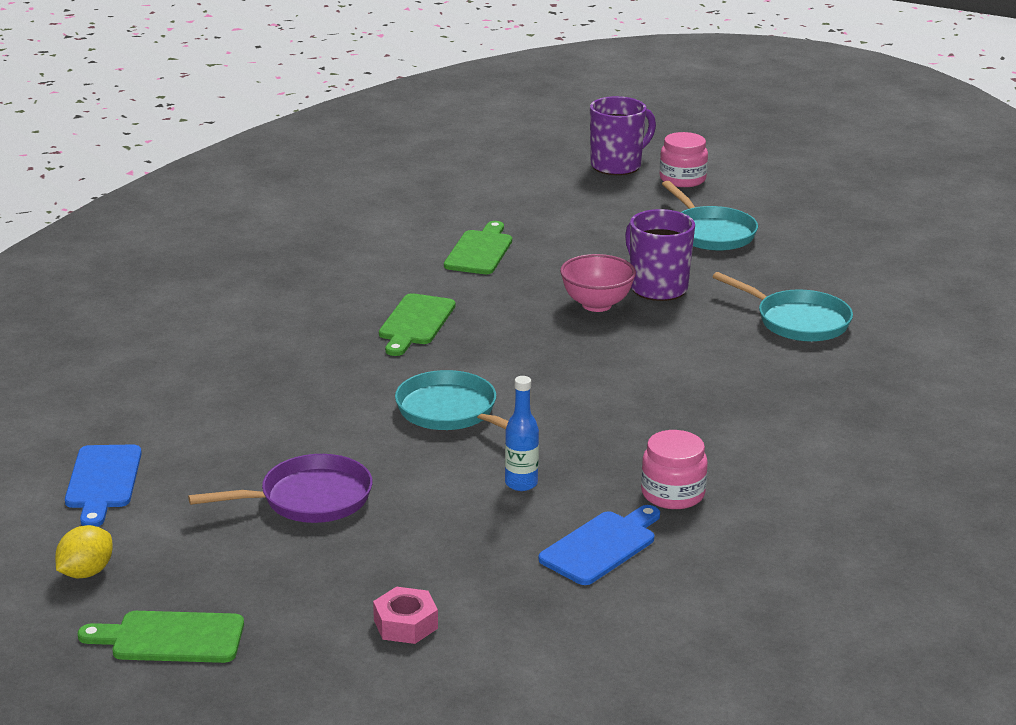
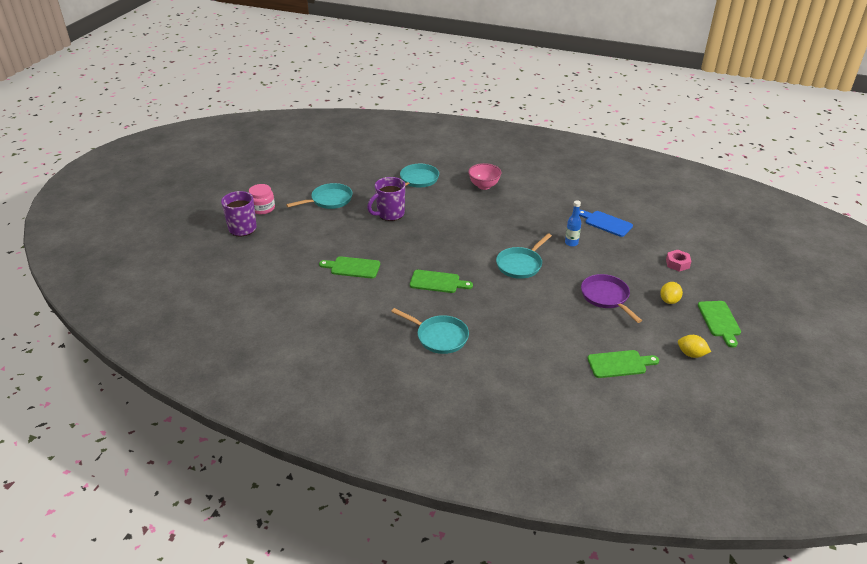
camera: 95 degrees left, 10 degrees up
blue cutting board [65,444,142,527] -> green cutting board [587,350,659,378]
pink bowl [560,254,636,312] -> pink bowl moved to [468,163,501,190]
pink jar [641,430,708,509] -> none
none -> turquoise pan [391,308,469,354]
none -> yellow lemon [660,282,683,304]

